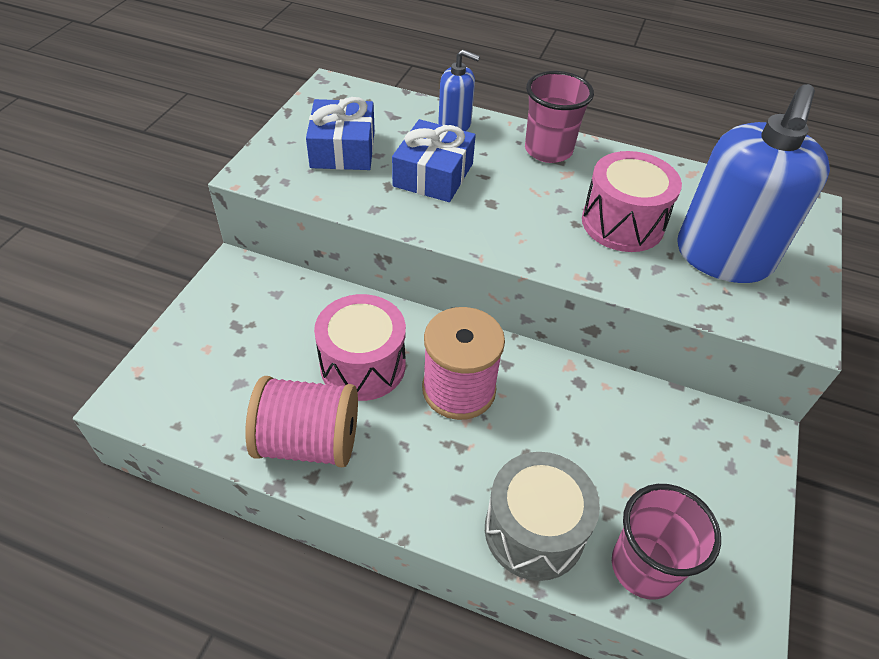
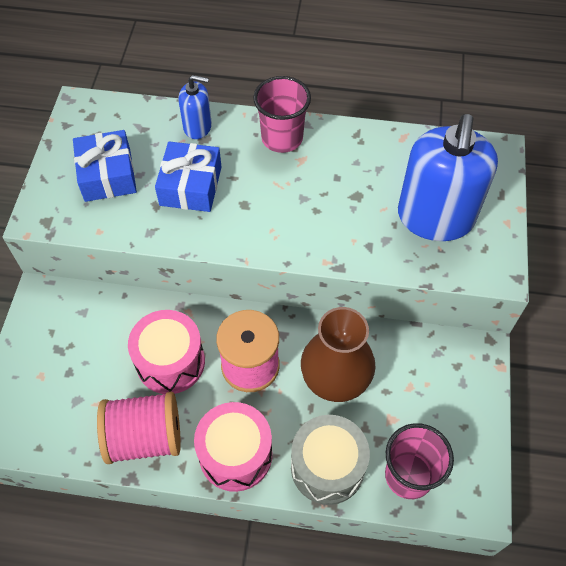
camera: 10 degrees left, 10 degrees up
pink drum [582,151,682,252] -> pink drum moved to [194,402,272,492]
none -> brown vase [301,307,376,402]

